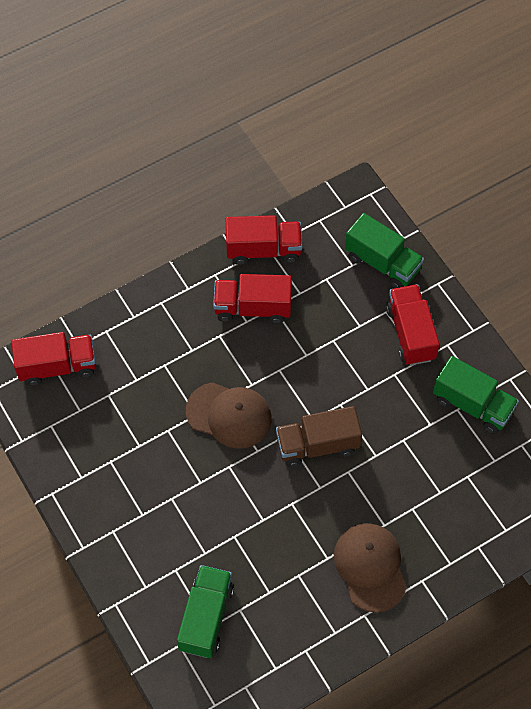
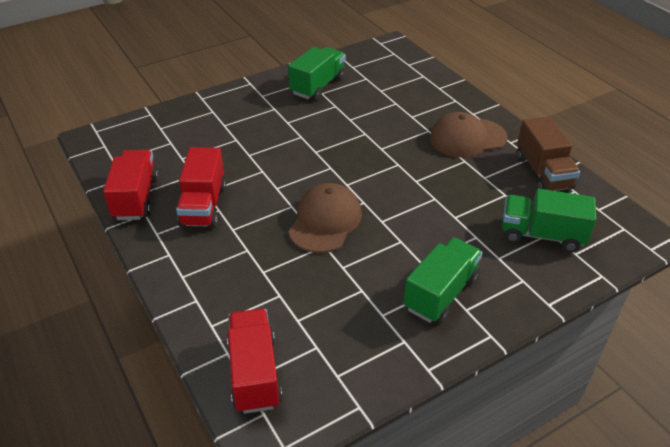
camera: 90 degrees left, 20 degrees down
brown truck [276,406,362,467] -> brown truck moved to [517,116,580,191]
green truck [345,213,424,288] -> green truck moved to [404,238,483,323]
red truck [386,284,440,365] -> none

